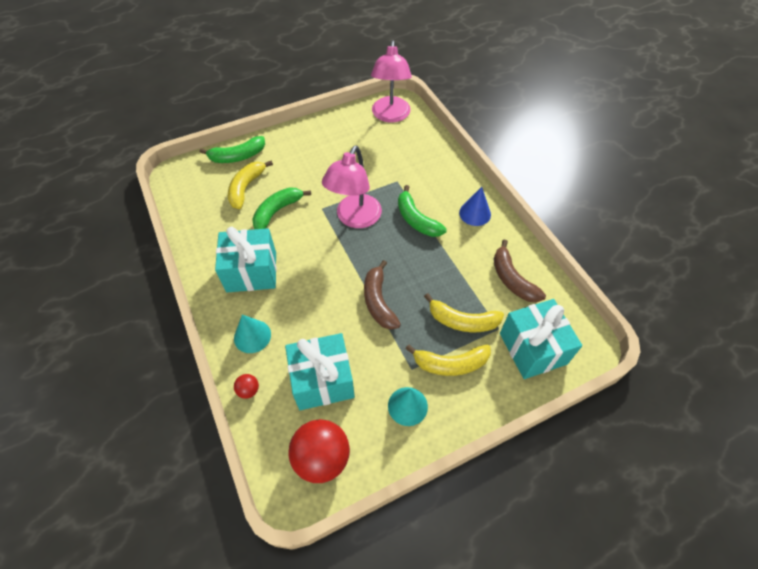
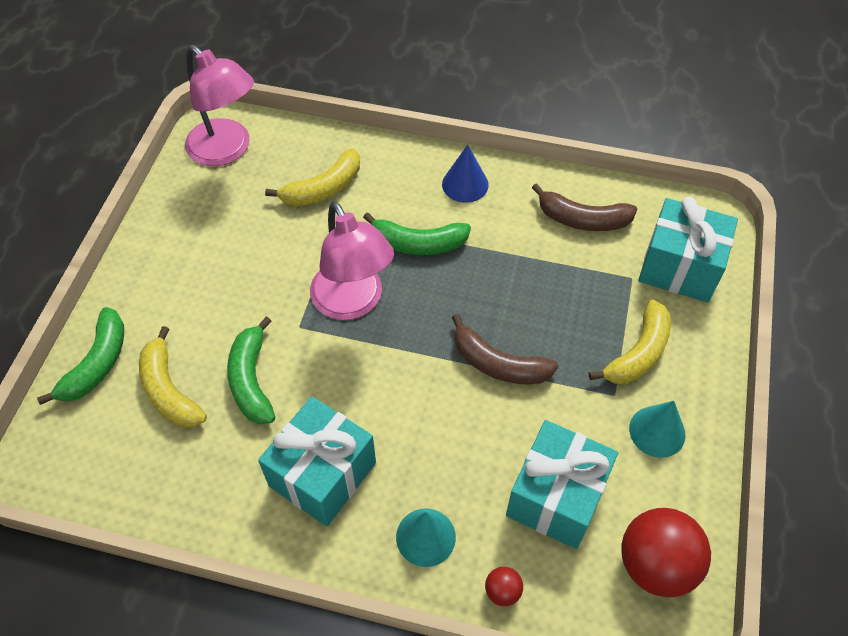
camera: 50 degrees left, 0 degrees up
yellow banana [424,293,504,332] -> yellow banana moved to [265,148,360,206]

